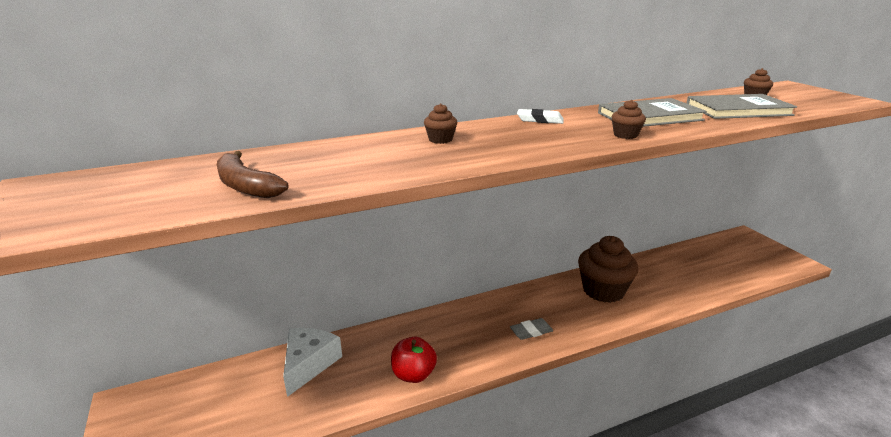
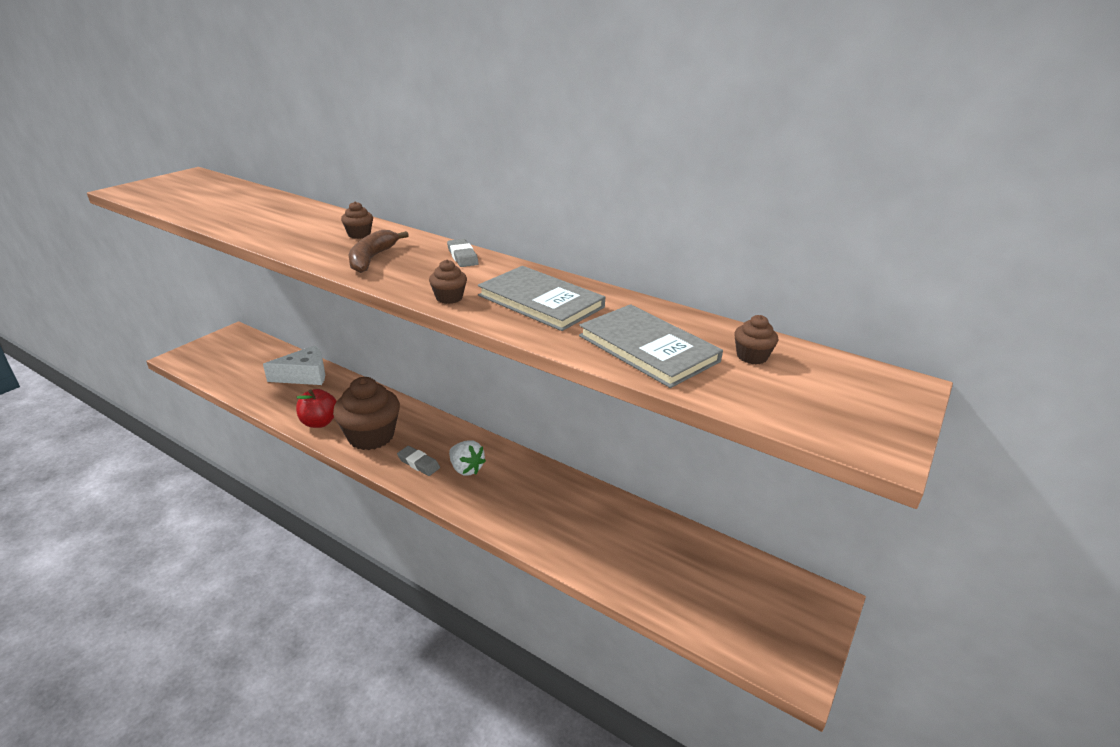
camera: 55 degrees right, 5 degrees up
brown banana [217,151,289,198] -> brown banana moved to [349,230,409,273]
white eraser [517,109,564,124] -> grey eraser [447,239,479,267]
brown cupcake [578,236,638,303] -> brown cupcake moved to [333,377,400,450]
none -> white strawberry [449,440,486,475]

